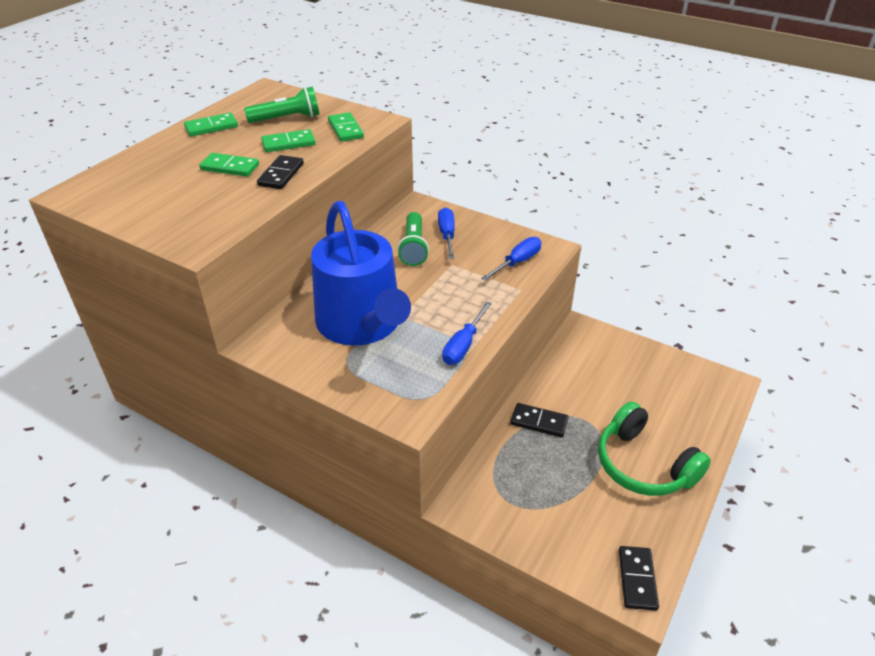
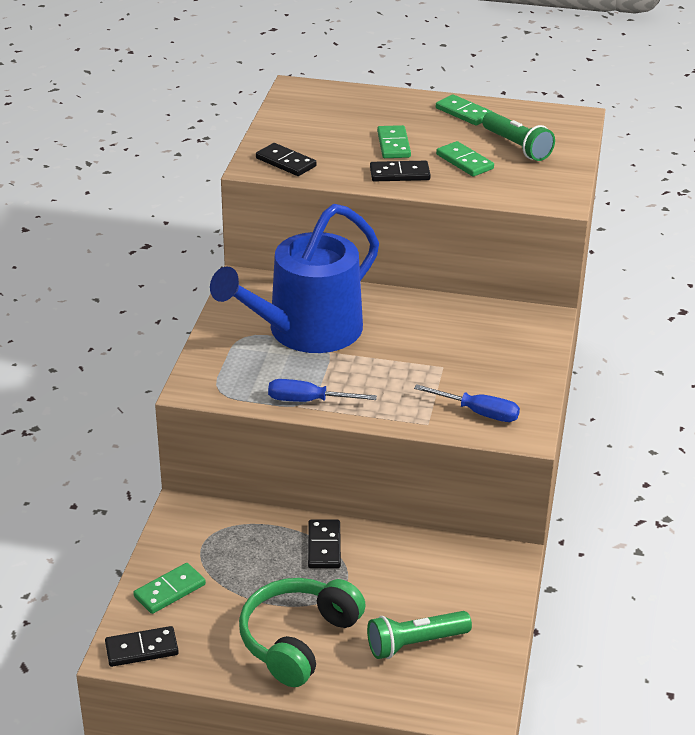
camera: 70 degrees right, 5 degrees down
green domino [328,112,364,142] -> green domino moved to [133,563,206,614]
green flashlight [397,212,429,266] -> green flashlight moved to [367,611,472,659]
blue screwdriver [438,207,455,259] -> none
none -> black domino [256,143,317,176]

